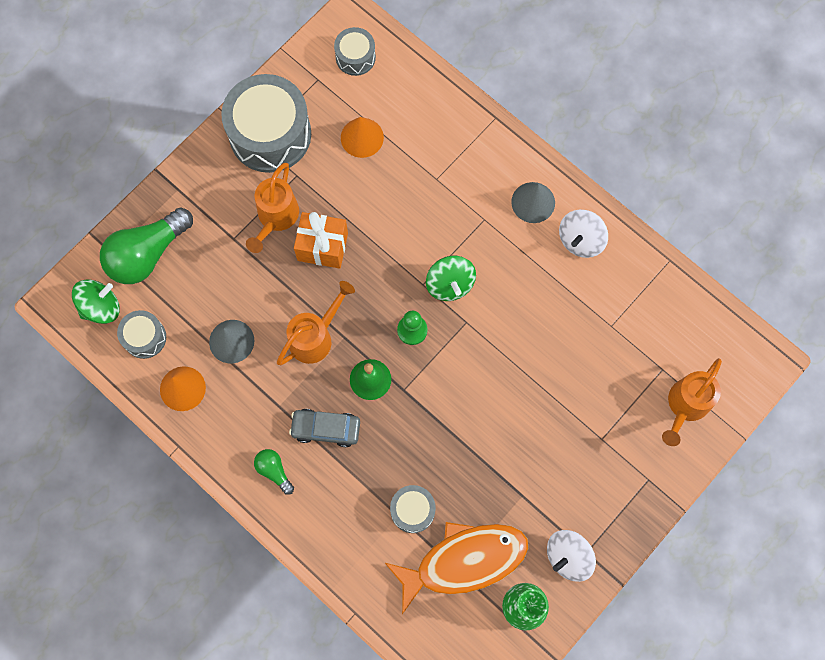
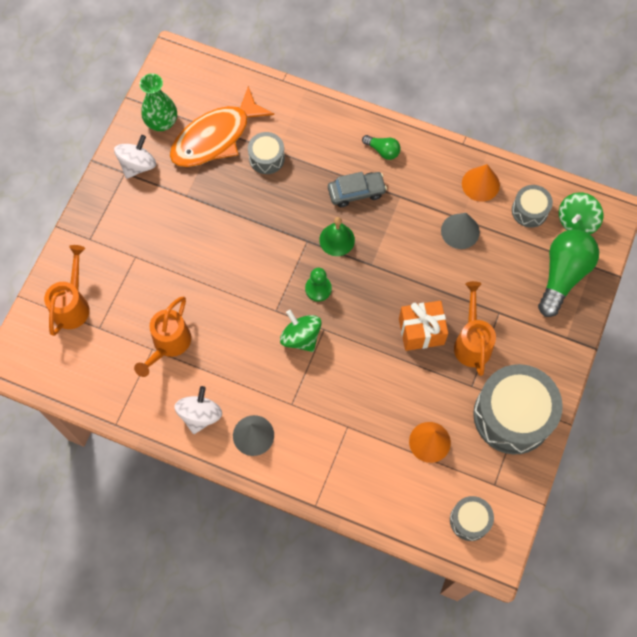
camera: 160 degrees right, 5 degrees down
orange watering can [277,281,355,365] -> orange watering can moved to [134,297,191,377]

